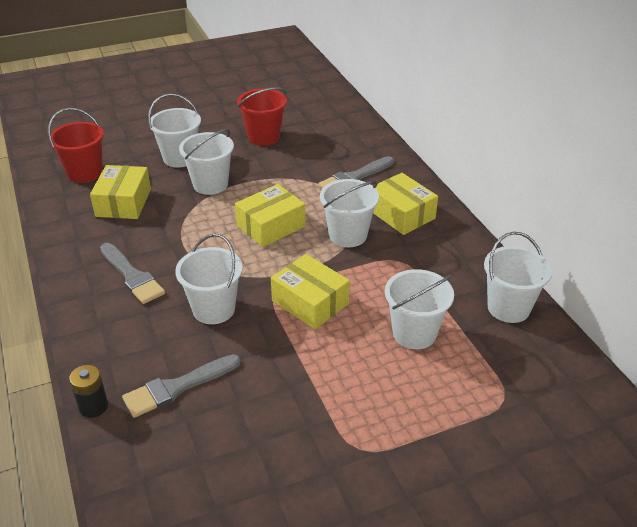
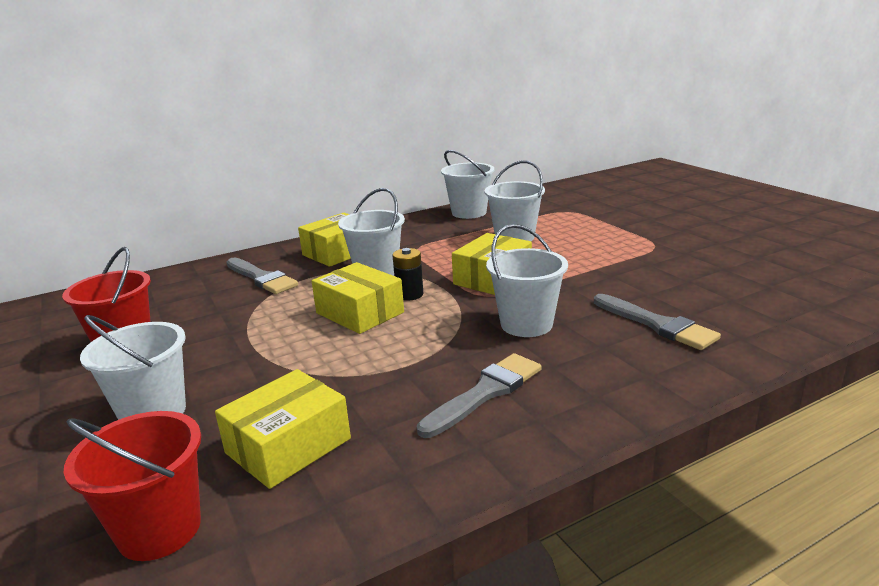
camera: 95 degrees left, 15 degrees down
black battery [69,365,108,418] -> black battery moved to [392,248,424,301]
yellow box [90,165,151,219] -> yellow box turned 45 degrees counterclockwise [215,369,351,489]
white bucket [179,129,234,195] -> none

